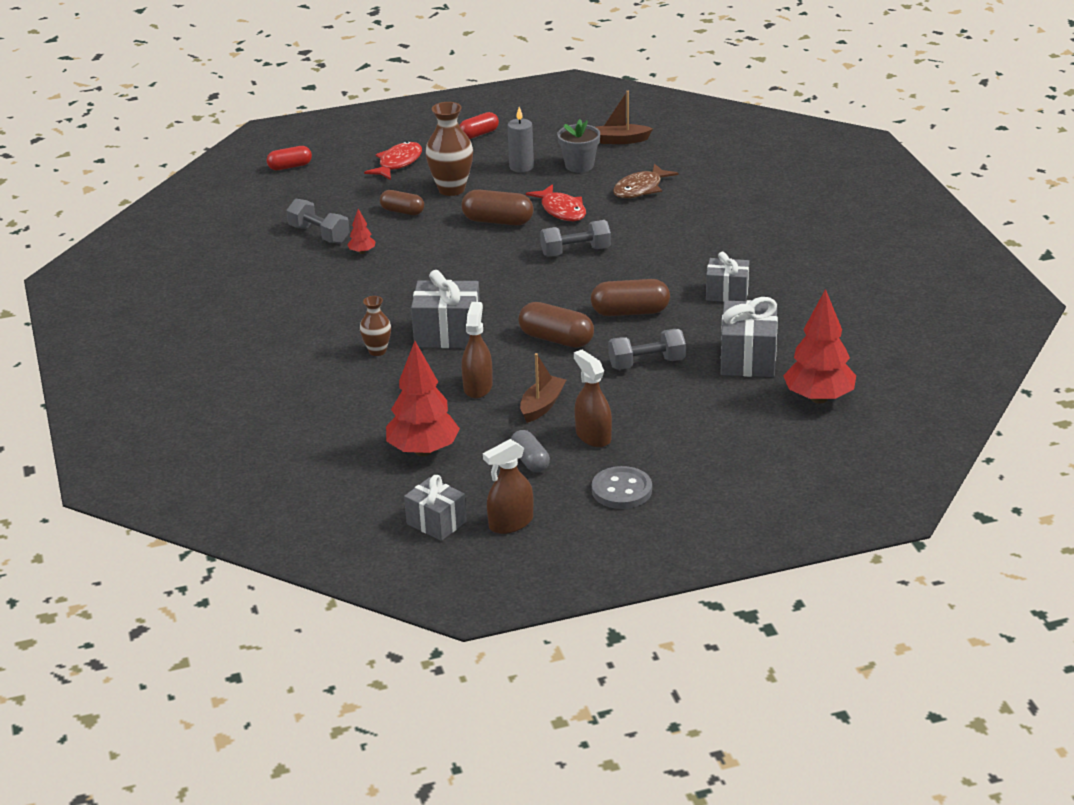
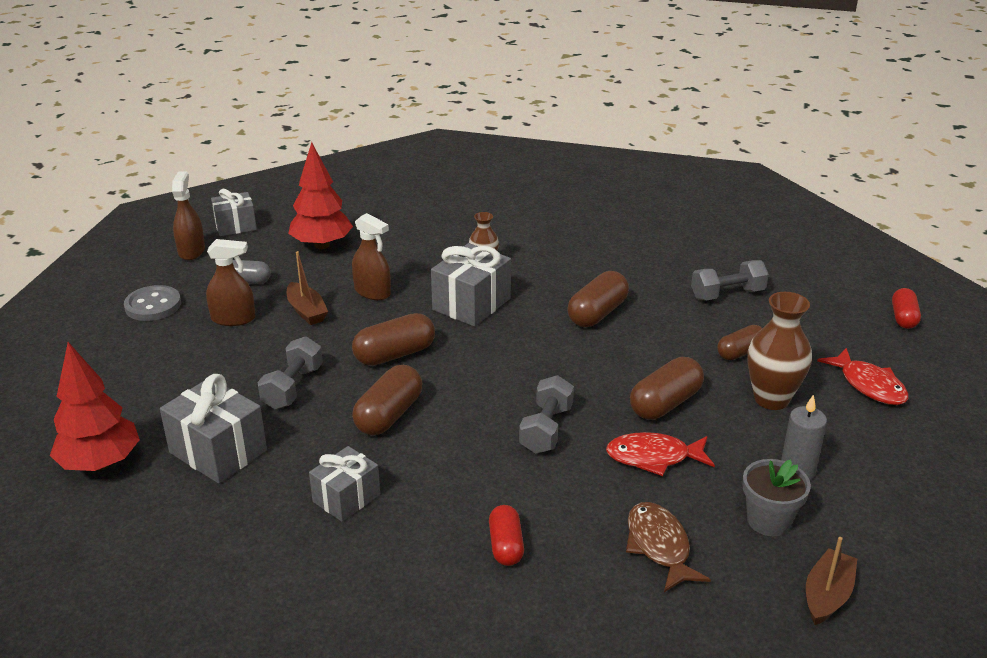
camera: 120 degrees right, 0 degrees up
red tree [347,209,375,254] -> none
red capsule [459,112,499,139] -> red capsule moved to [489,505,524,566]
none -> brown capsule [567,271,629,327]

